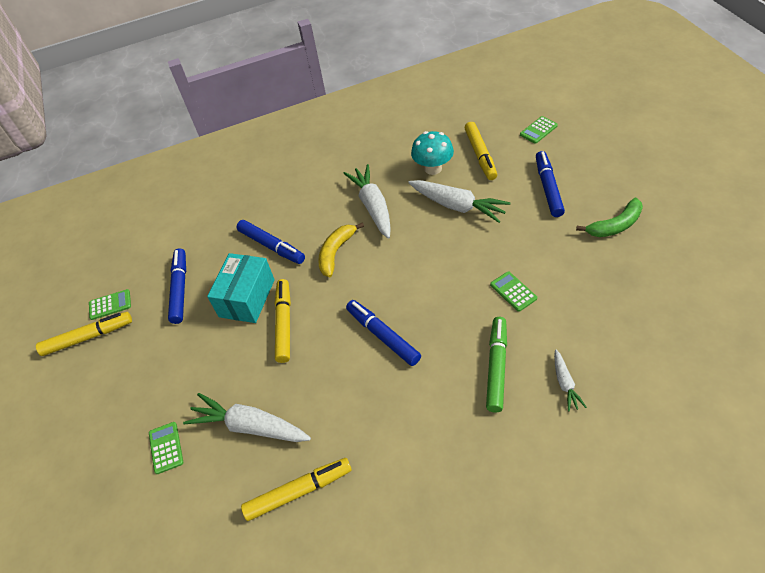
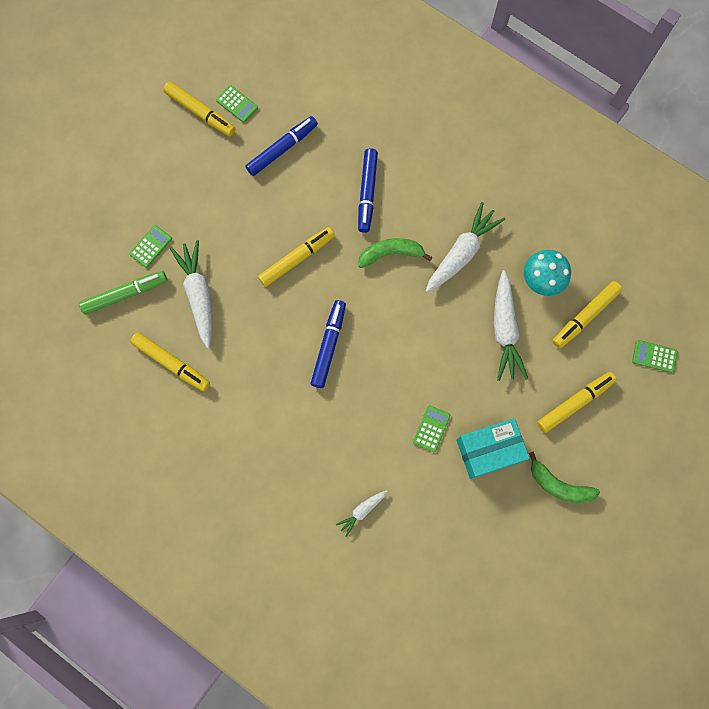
camera: 50 degrees right, 25 degrees up
turquoise box [207,253,275,323] -> turquoise box moved to [456,418,530,479]
yellow banana [318,222,364,277] -> green banana [358,238,432,268]
green marker [486,317,507,412] -> green marker moved to [79,271,167,315]
blue marker [536,151,565,217] -> yellow marker [537,372,617,433]

